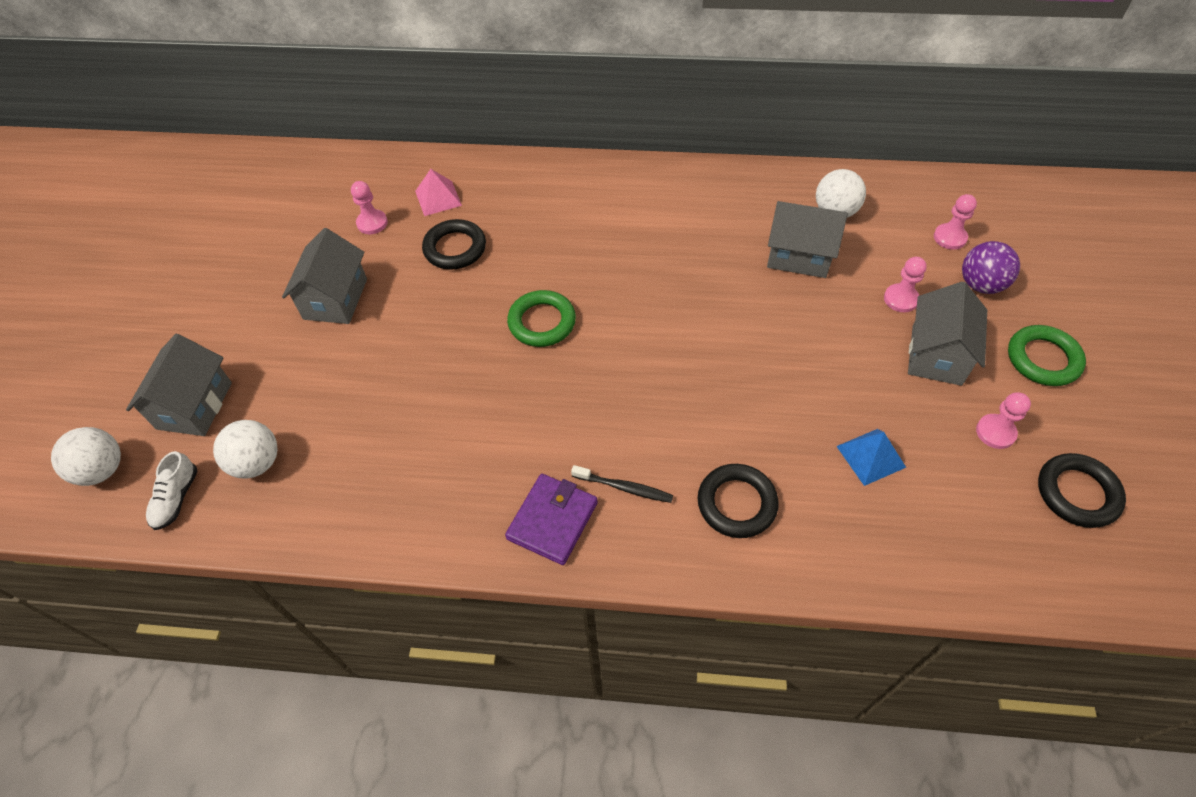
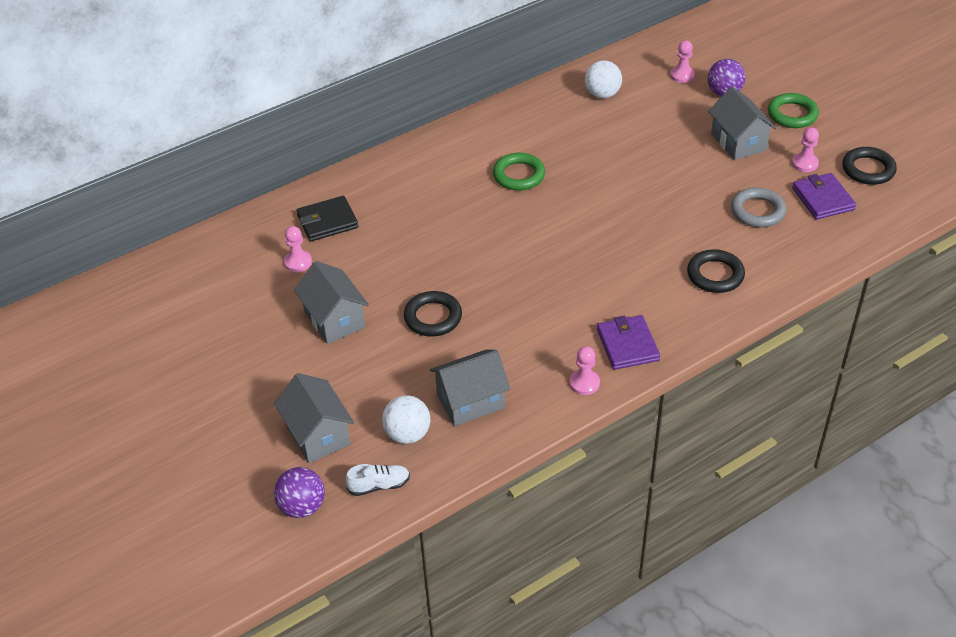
camera: 40 degrees left, 10 degrees down
white ball [51,427,121,486] -> purple ball [274,467,325,518]
white shoe [146,451,197,530] -> white shoe turned 75 degrees counterclockwise [345,464,410,496]
pink pyramid [415,169,462,216] -> black wallet [296,196,358,242]
black ring [422,219,486,270] -> black ring moved to [404,291,462,337]
green ring [507,290,576,347] -> green ring moved to [493,153,545,191]
black toothbrush [571,465,673,503] -> none
grey house [767,201,848,278] -> grey house moved to [430,349,510,426]
blue pyramid [836,429,906,486] -> grey ring [731,187,786,228]
pink pawn [884,257,927,312] -> pink pawn moved to [569,346,600,395]
none -> purple wallet [792,173,856,220]

